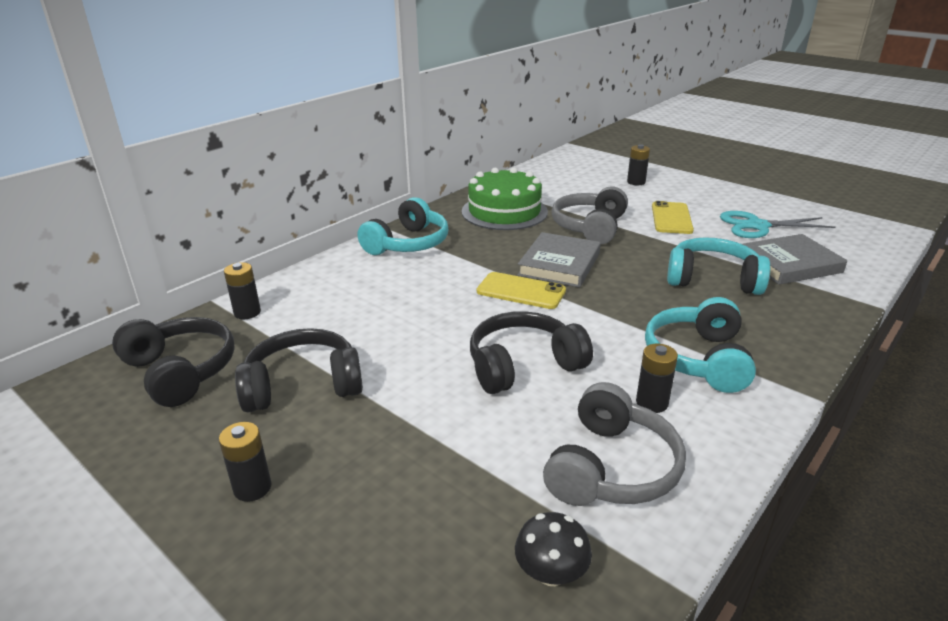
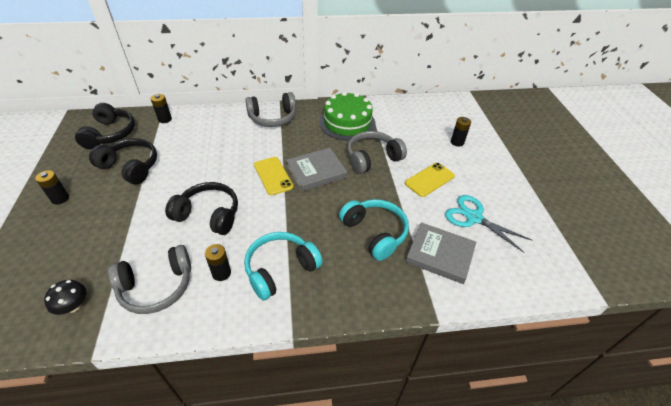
camera: 40 degrees right, 15 degrees up
turquoise headphones [358,197,448,255] -> grey headphones [245,92,296,127]

